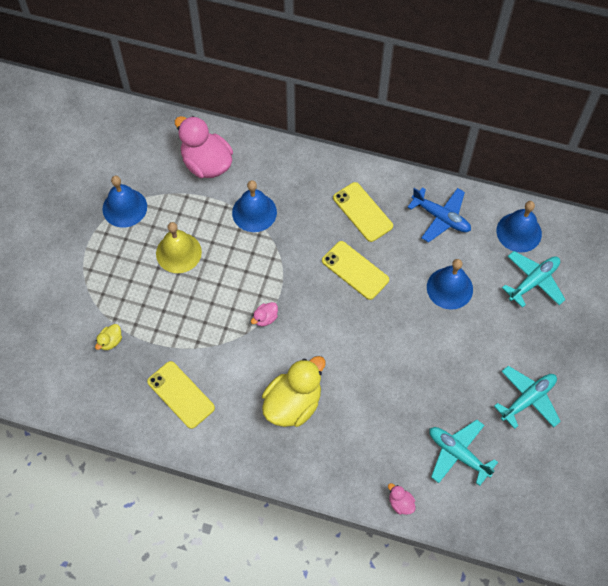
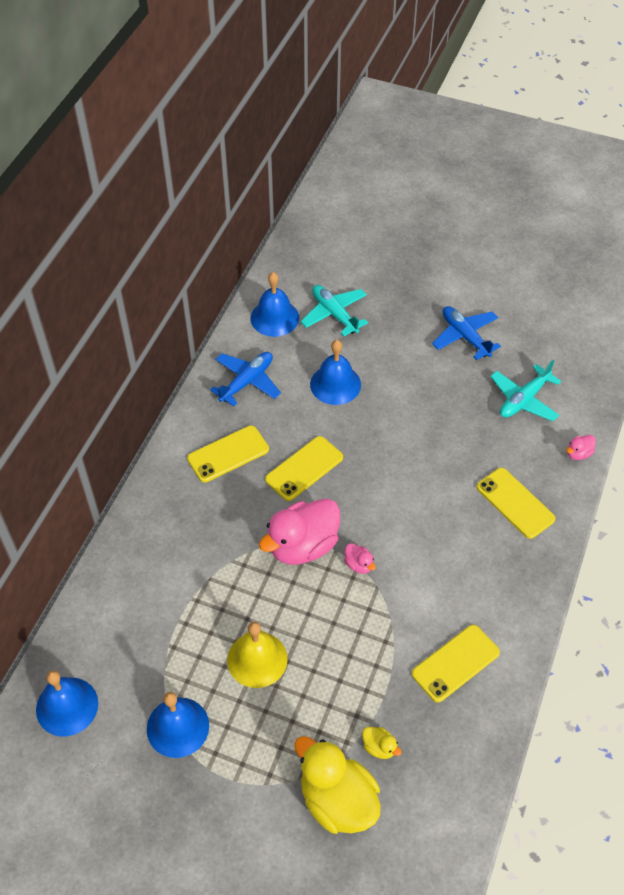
camera: 85 degrees left, 10 degrees down
pink duck [175,116,233,178] -> pink duck moved to [259,499,340,565]
blue bell [232,180,277,232] -> blue bell moved to [36,670,98,736]
yellow duck [262,356,326,427] -> yellow duck moved to [294,736,381,834]
turquoise plane [494,366,561,429] -> blue plane [432,306,501,360]
none -> yellow phone [477,468,556,539]

